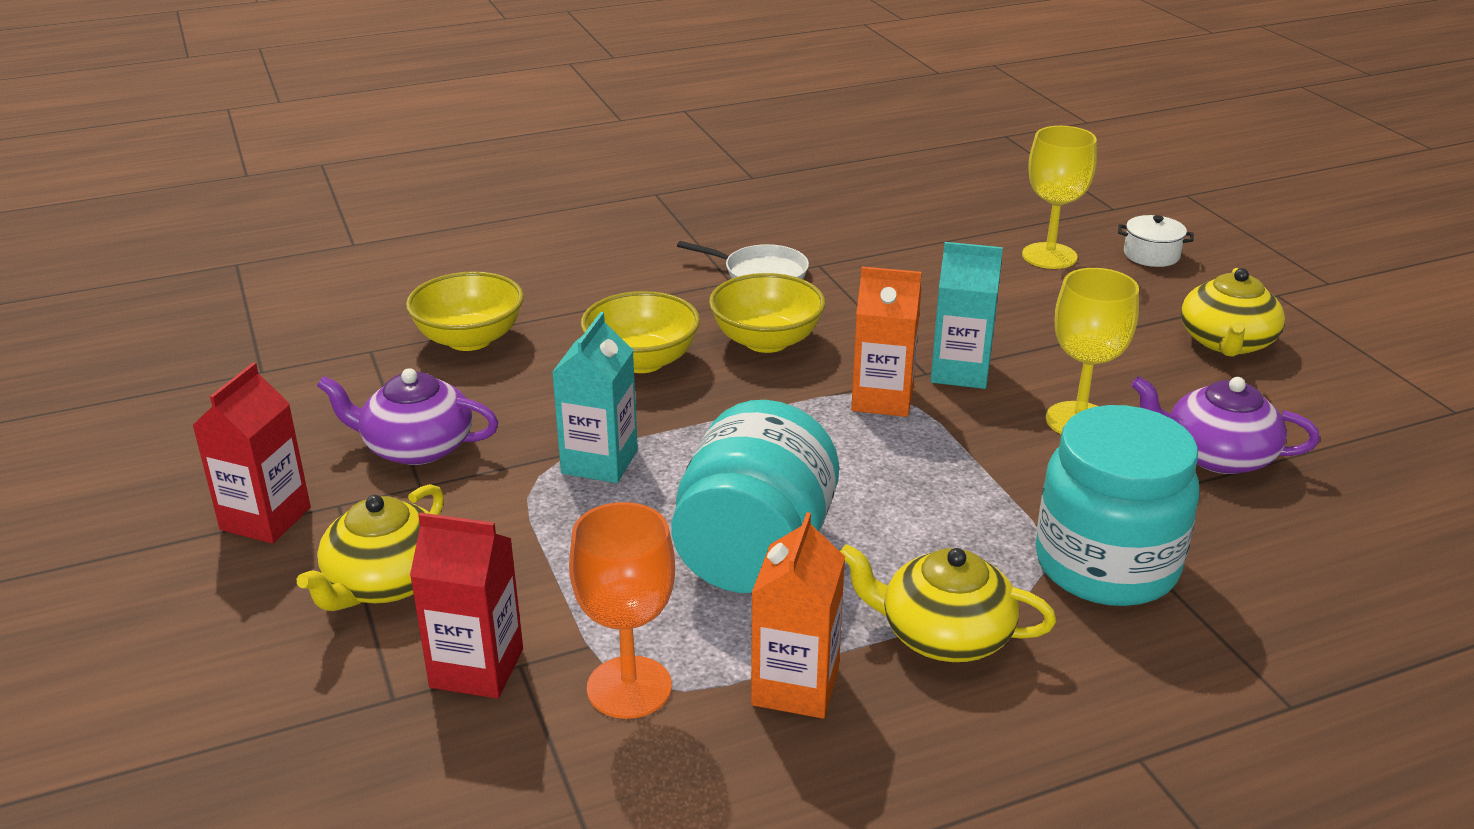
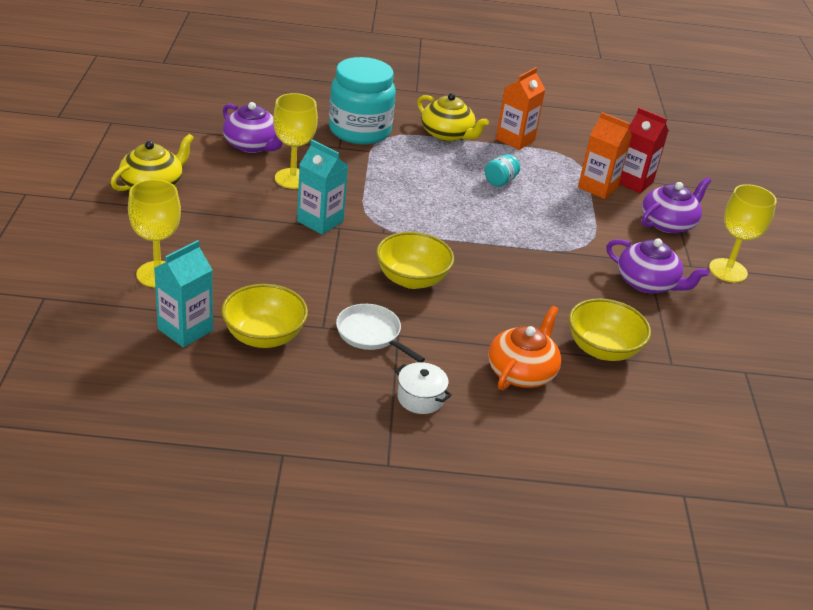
camera: 160 degrees left, 5 degrees up
red carton [192,363,311,544] -> yellow goblet [709,184,777,282]
yellow teapot [297,484,444,611] -> purple teapot [642,177,711,233]
turquoise carton [552,312,638,483] -> turquoise carton moved to [154,240,213,347]
orange goblet [569,502,675,719] -> none
yellow bowl [581,291,700,373] -> yellow bowl moved to [221,284,308,348]
turquoise jar [672,400,839,593] -> turquoise jar [485,154,520,187], size x0.40
orange carton [851,267,922,417] -> orange carton moved to [578,112,632,199]
white pot [1118,215,1193,267] -> white pot moved to [395,362,452,414]
none -> orange teapot [488,306,561,390]

